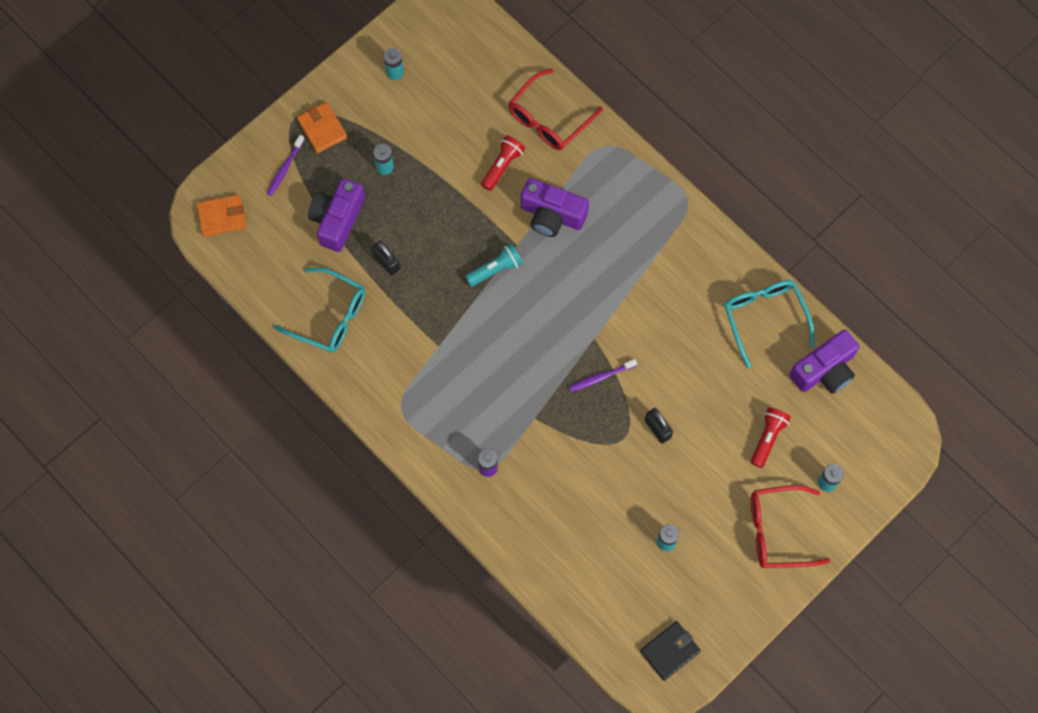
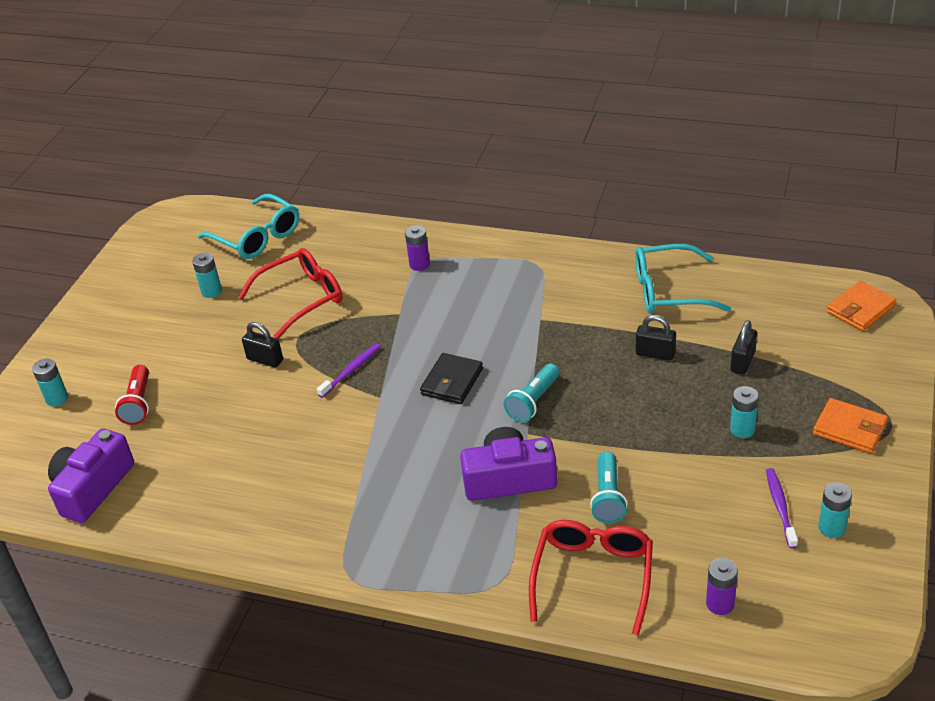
camera: 155 degrees right, 30 degrees down
purple toothbrush [267,135,305,196] -> purple toothbrush moved to [766,468,798,548]
purple camera [308,178,365,252] -> black padlock [730,320,757,375]
red flashlight [481,136,525,191] -> turquoise flashlight [590,452,628,523]
black wallet [640,621,701,681] -> black wallet moved to [420,353,483,404]
turquoise glasses [724,280,814,369] -> turquoise glasses moved to [198,194,299,259]
red glasses [751,485,830,568] -> red glasses moved to [238,248,343,339]
none -> purple battery [706,558,738,615]

